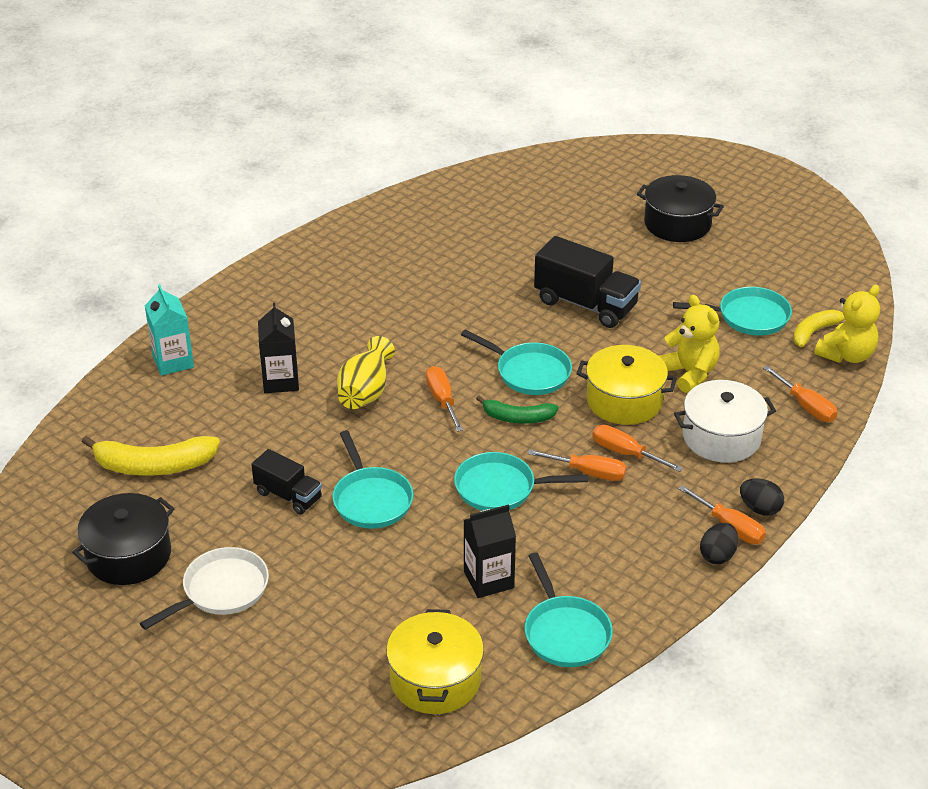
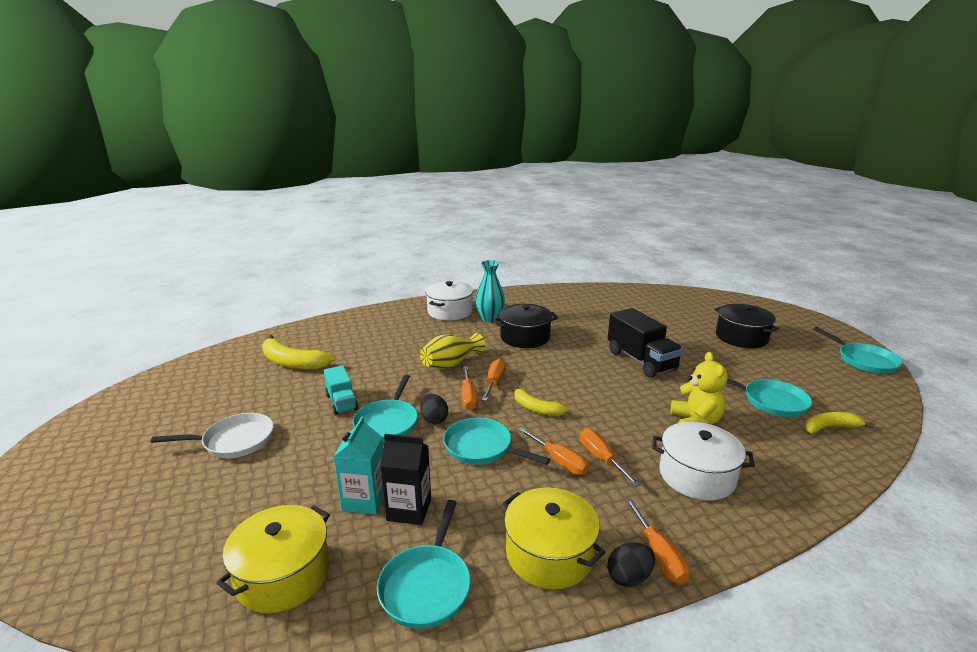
camera: 30 degrees right, 15 degrees down
black pot [72,493,175,585] -> black pot moved to [493,304,558,348]
turquoise carton [145,284,194,376] -> turquoise carton moved to [333,416,384,515]
black truck [251,449,322,515] -> turquoise truck [324,365,358,415]
black carton [258,303,299,393] -> none
turquoise pan [461,330,572,395] -> turquoise pan moved to [813,327,903,374]
green banana [476,396,558,424] -> yellow banana [514,385,569,416]
yellow pot [576,345,677,425] -> yellow pot moved to [503,487,606,590]
black egg [740,478,784,516] -> black egg moved to [420,394,448,424]
orange screwdriver [763,365,838,422] -> orange screwdriver moved to [461,366,478,410]
yellow teddy bear [814,285,880,363] -> none
none -> white pot [425,281,474,321]
none -> turquoise vase [475,260,505,322]

